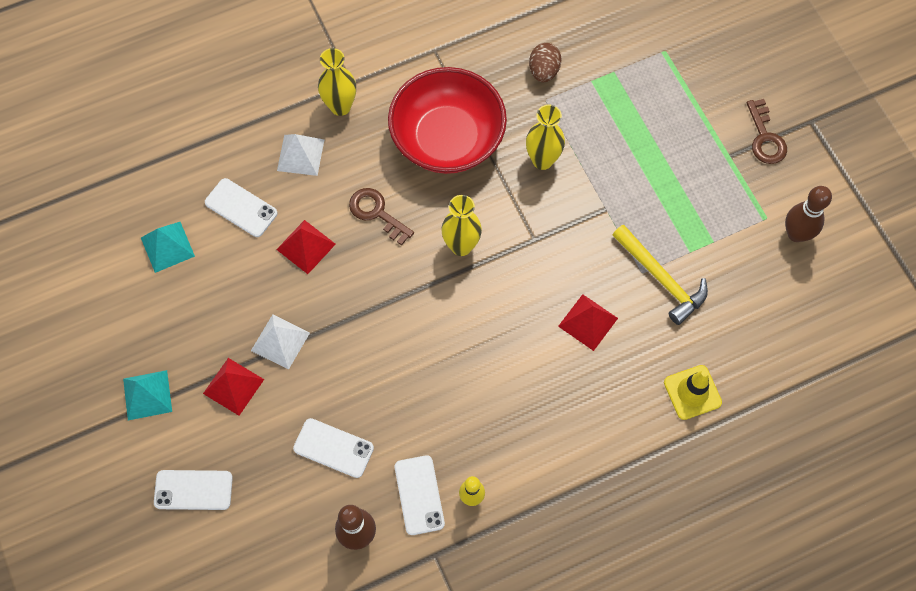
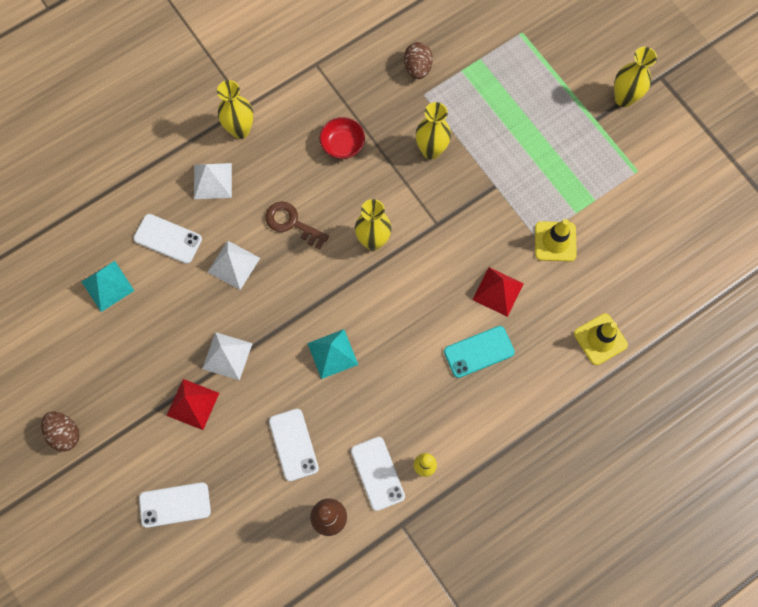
camera: 10 degrees left, 5 degrees up
turquoise pyramid [123,370,172,420] -> turquoise pyramid moved to [307,329,358,379]
red pyramid [276,220,336,274] -> white pyramid [208,241,260,290]
white phone [293,418,374,478] -> white phone turned 60 degrees clockwise [269,409,319,481]
red bowl [388,67,507,174] -> red bowl [320,117,365,159], size x0.43
yellow hammer [613,225,708,325] -> yellow traffic cone [535,219,577,262]
brown key [747,99,787,164] -> yellow vase [614,47,657,107]
brown bowling pin [785,186,832,242] -> none
none -> brown egg [41,411,80,452]
none -> turquoise phone [444,326,515,378]

